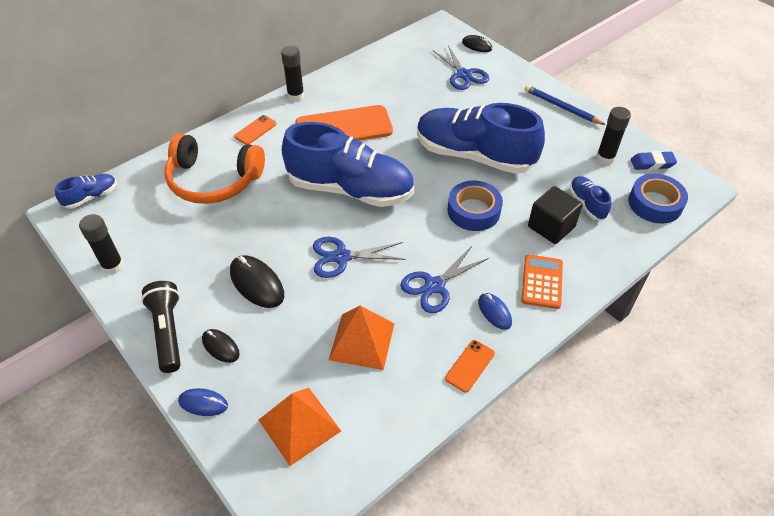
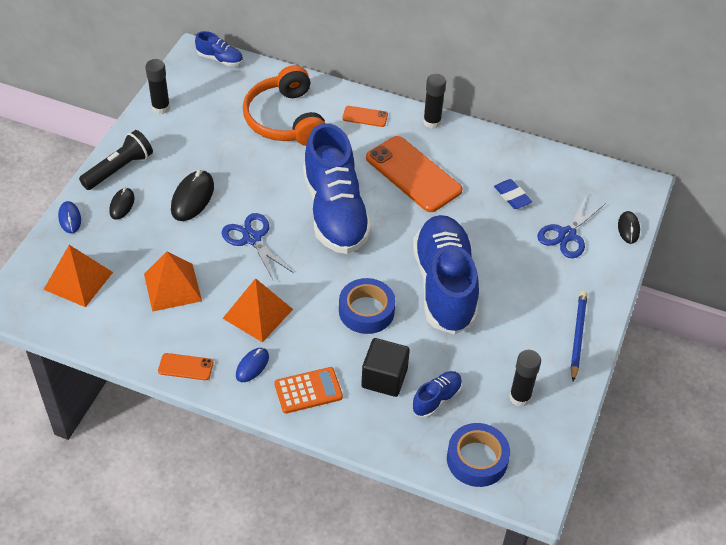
camera: 60 degrees right, 0 degrees up
blue scissors [400,245,489,313] -> orange pyramid [222,278,293,342]
blue eraser [631,151,677,170] -> blue eraser moved to [494,179,532,209]

